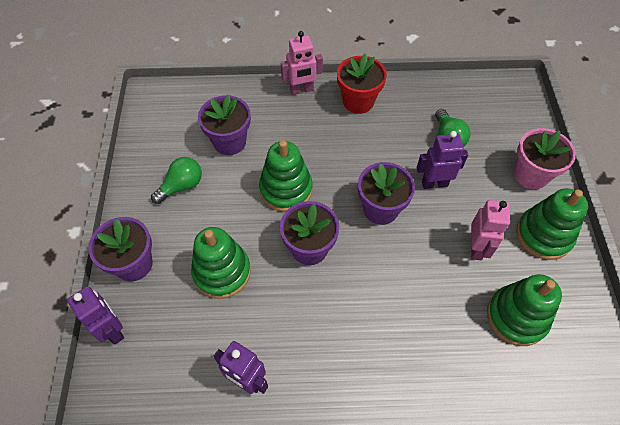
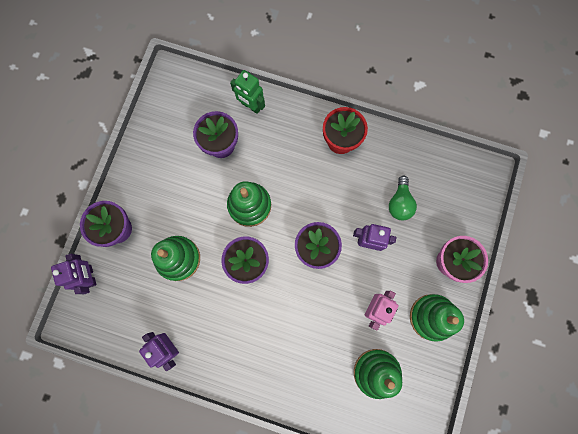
camera: 20 degrees right, 20 degrees up
green light bulb [151,157,202,204] -> none
pink robot [281,31,323,95] -> none
none -> green robot [230,70,265,114]

